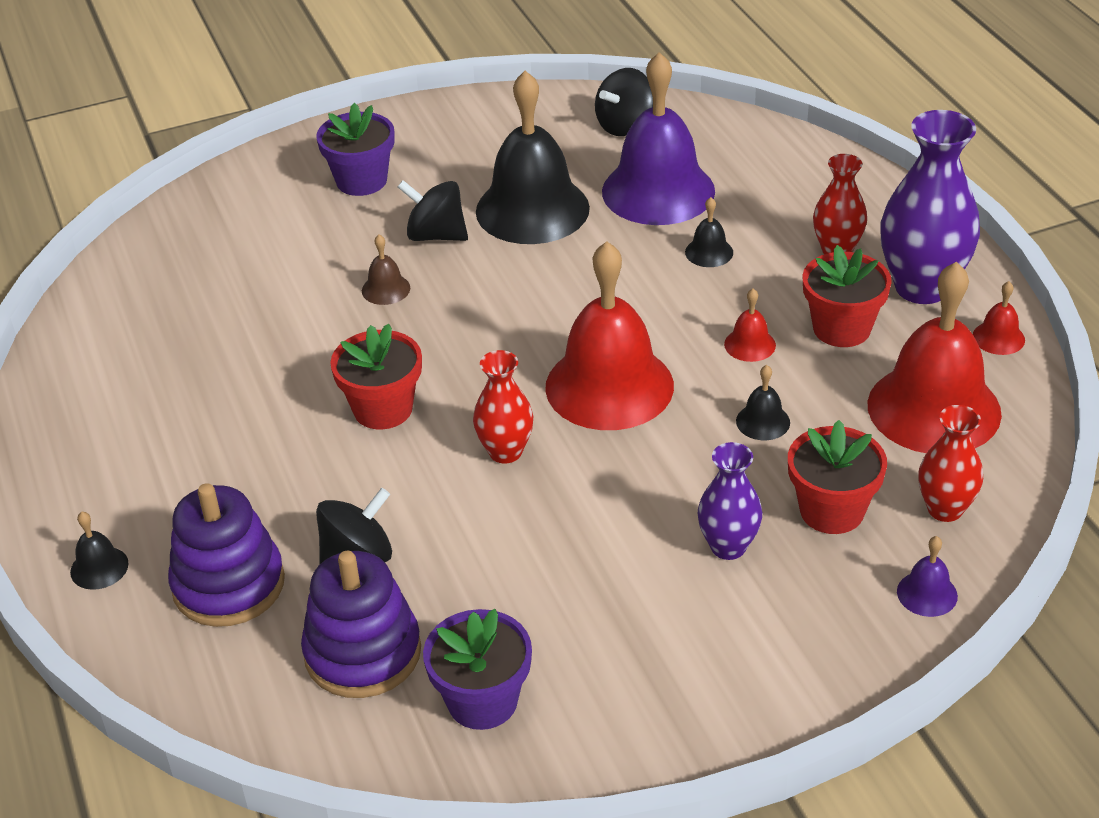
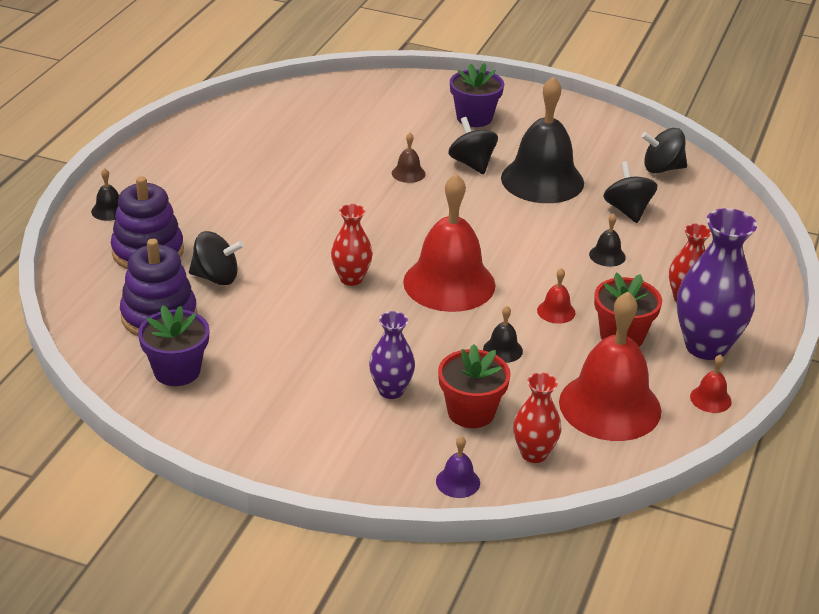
camera: 40 degrees right, 5 degrees down
red flower pot [330,324,422,429] -> none
purple bell [602,52,715,225] -> black spinning top [603,161,657,223]

